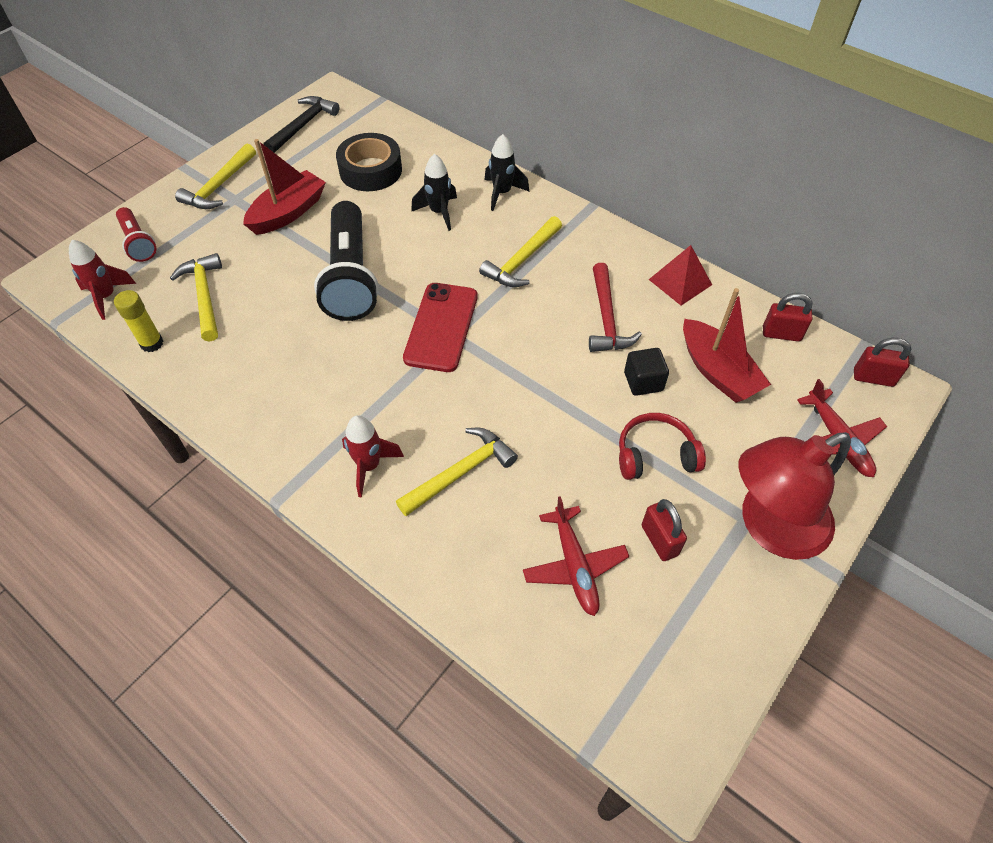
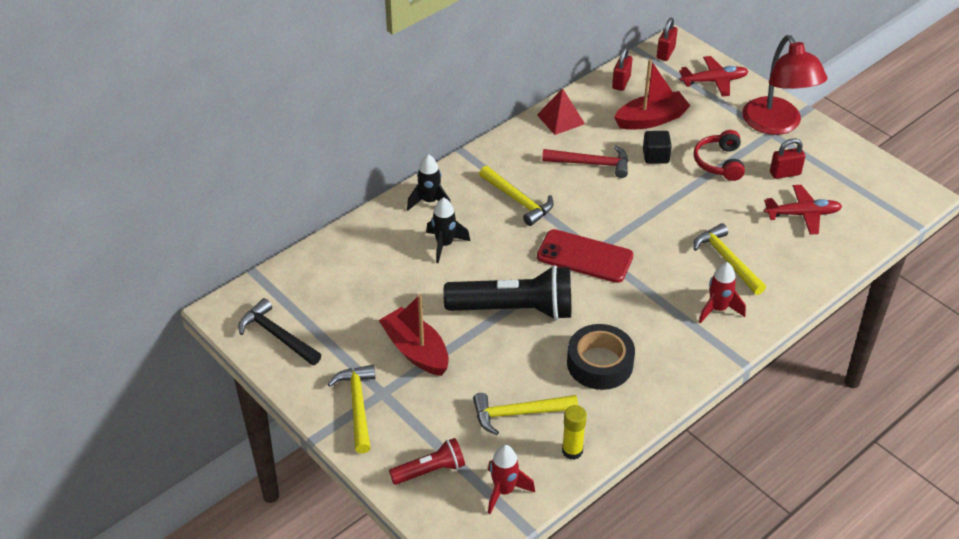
camera: 80 degrees left, 10 degrees down
yellow hammer [175,144,256,209] -> yellow hammer turned 135 degrees counterclockwise [328,365,375,454]
black tape [336,133,402,191] -> black tape moved to [567,324,635,390]

